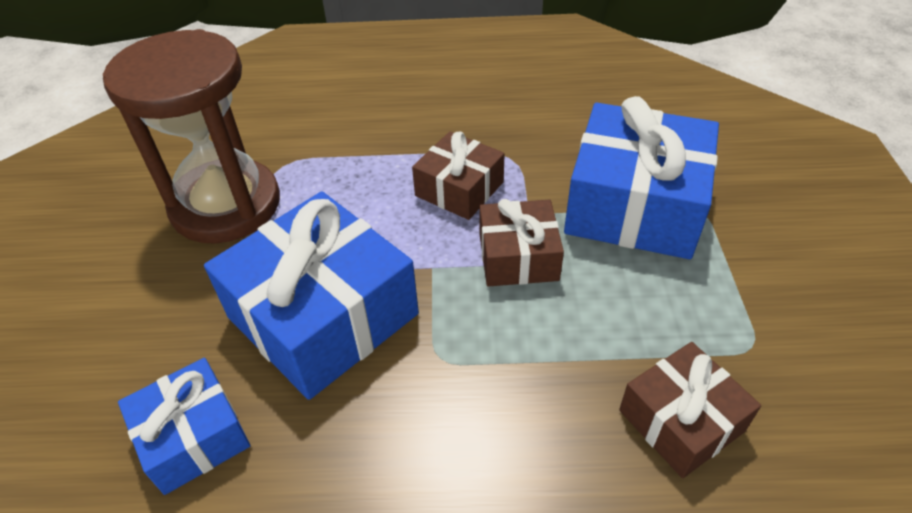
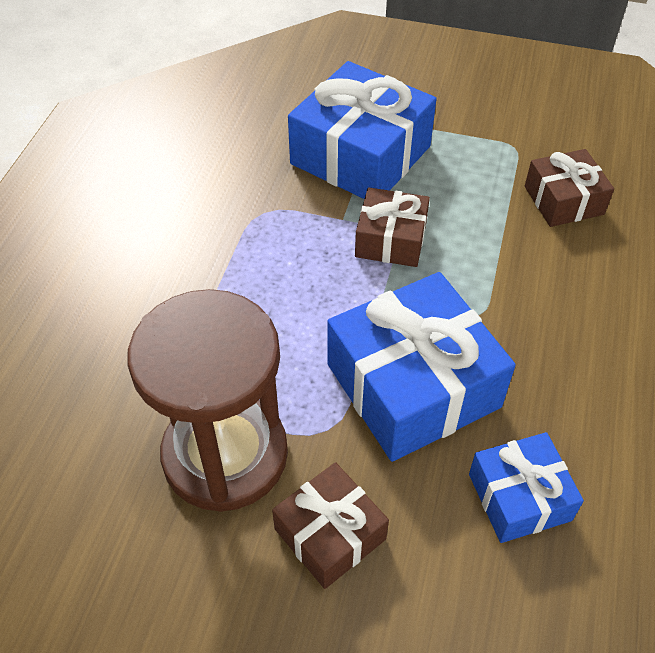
camera: 75 degrees left, 5 degrees up
brown gift [412,131,505,220] -> brown gift moved to [272,462,389,589]

